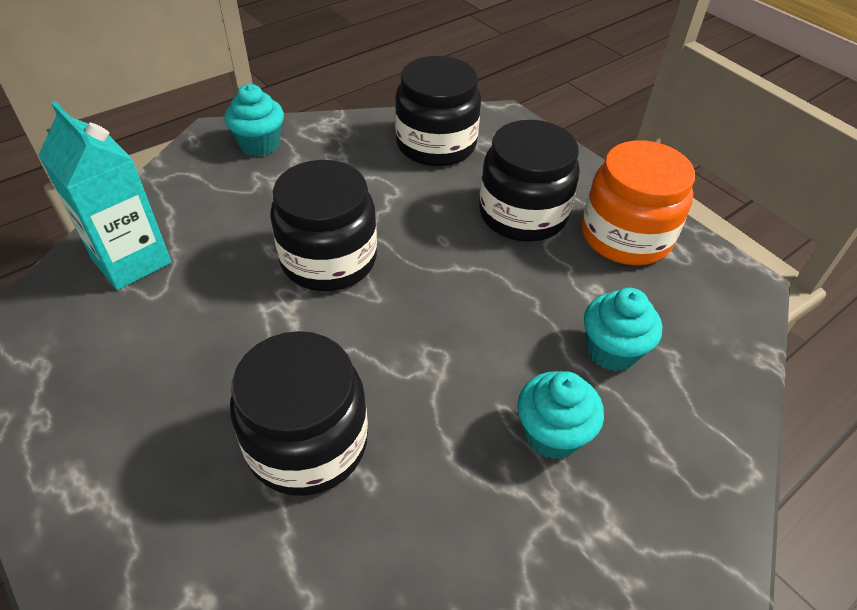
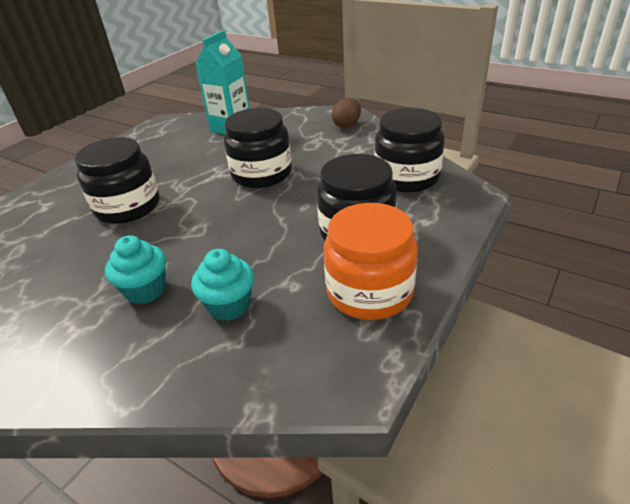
camera: 75 degrees right, 10 degrees down
turquoise cupcake [224,84,284,156] -> brown egg [332,98,361,128]

